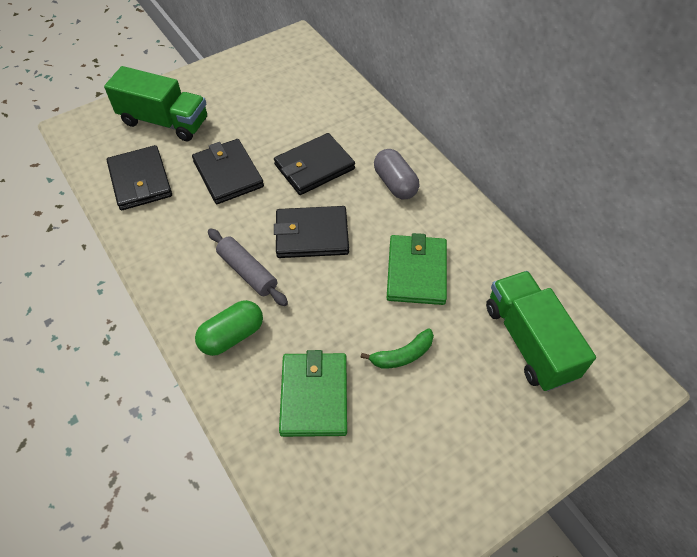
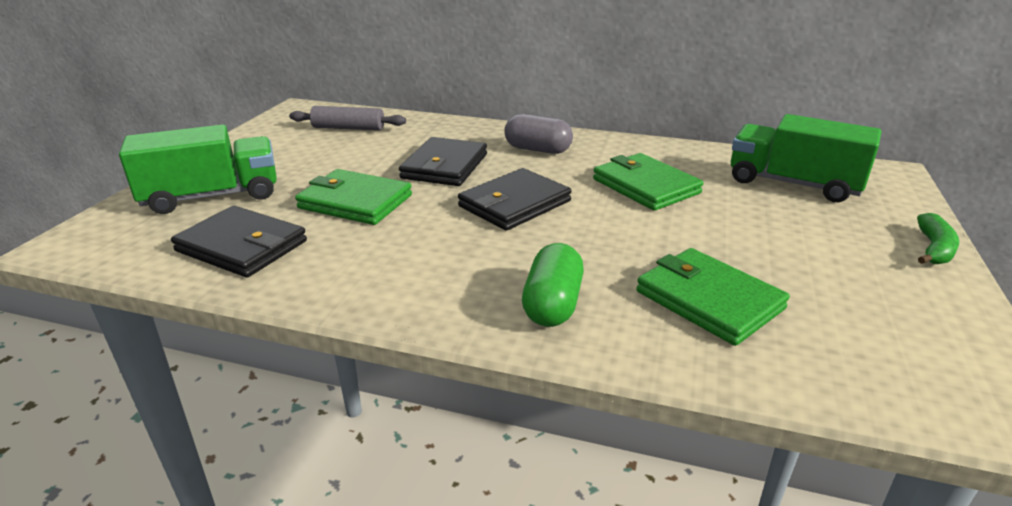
camera: 40 degrees left, 25 degrees down
black wallet [192,139,264,204] -> green wallet [295,169,412,225]
grey rolling pin [208,228,288,306] -> grey rolling pin moved to [289,106,406,131]
green banana [361,328,434,368] -> green banana moved to [917,213,959,264]

